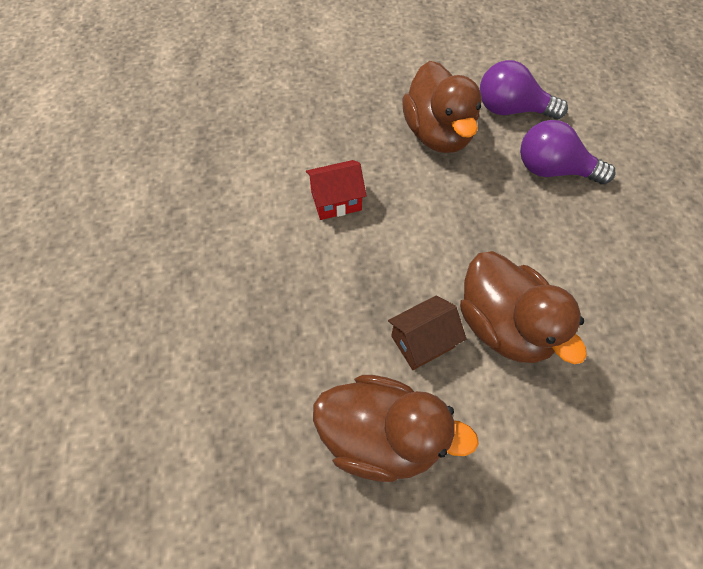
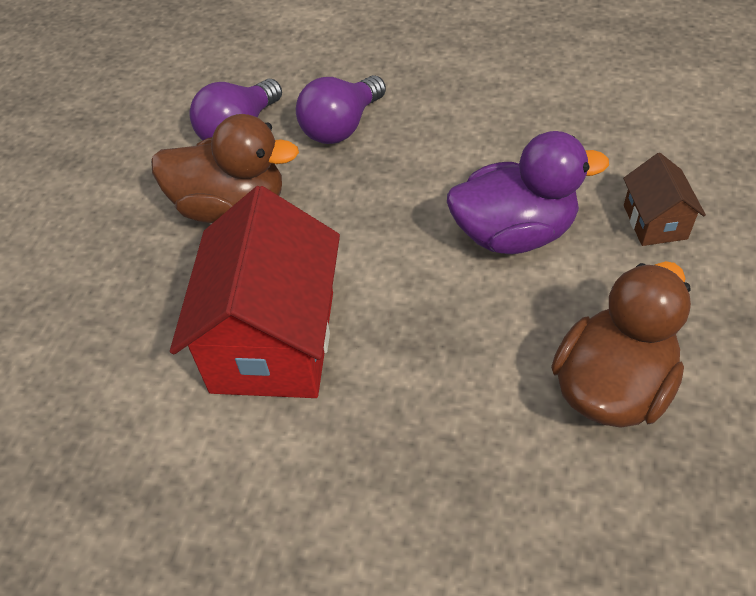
camera: 65 degrees left, 10 degrees down
red house [306,160,367,220] -> red house [170,186,340,398], size x2.10
brown house [388,295,467,370] -> brown house moved to [623,153,706,246]
brown duck [460,251,587,364] -> purple duck [447,131,609,254]

